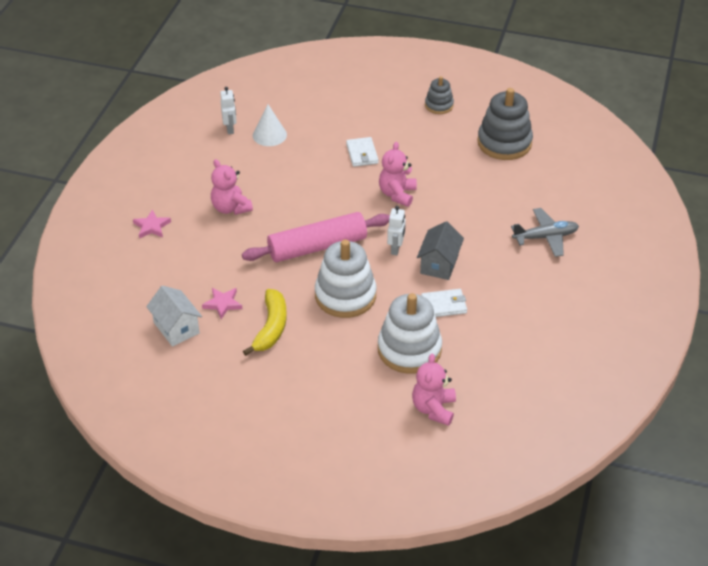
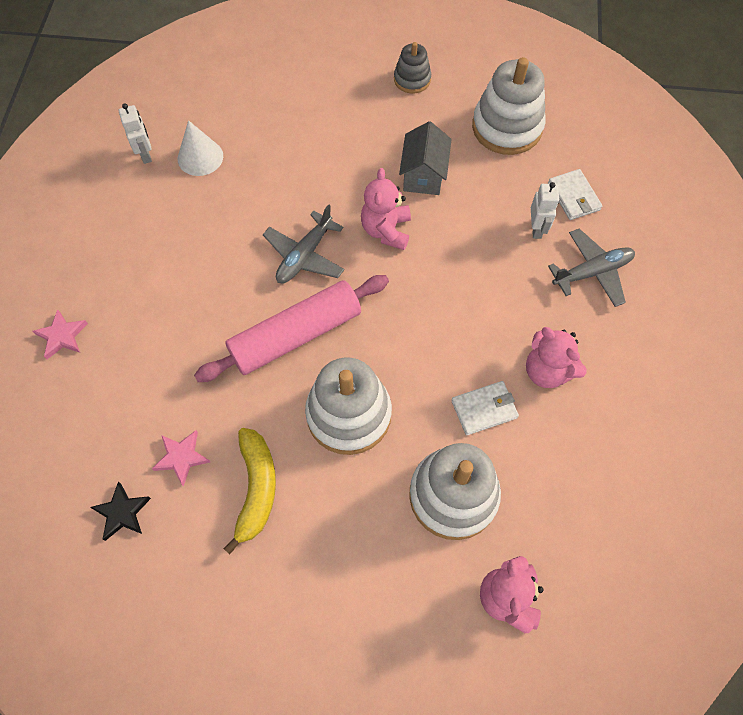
camera: 10 degrees left, 20 degrees up
white house [146,286,202,347] -> black star [90,482,151,541]
pink teddy bear [211,159,253,215] -> pink teddy bear moved to [526,327,587,388]
white wallet [346,137,378,167] -> white wallet moved to [548,169,602,220]
white robot [387,206,406,255] -> white robot moved to [531,182,559,239]
grey house [417,221,464,280] -> grey house moved to [399,121,452,195]
grey stacking toy [477,88,533,160] -> white stacking toy [472,57,546,155]
none -> grey plane [263,204,344,283]

